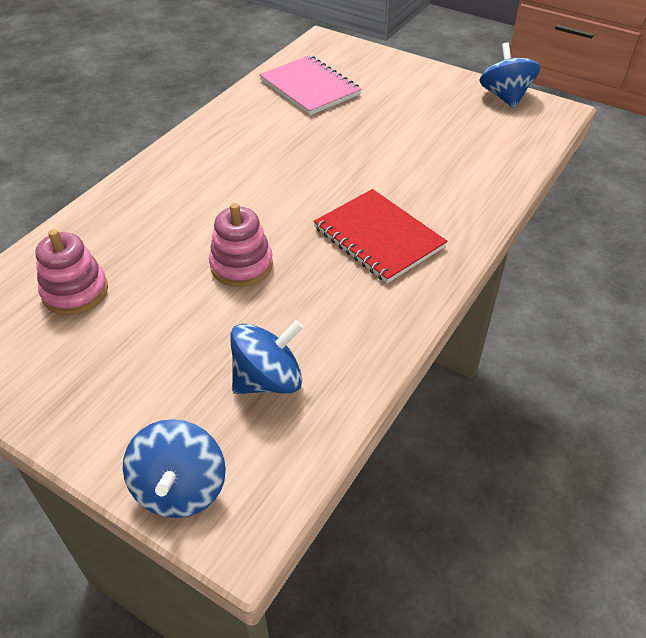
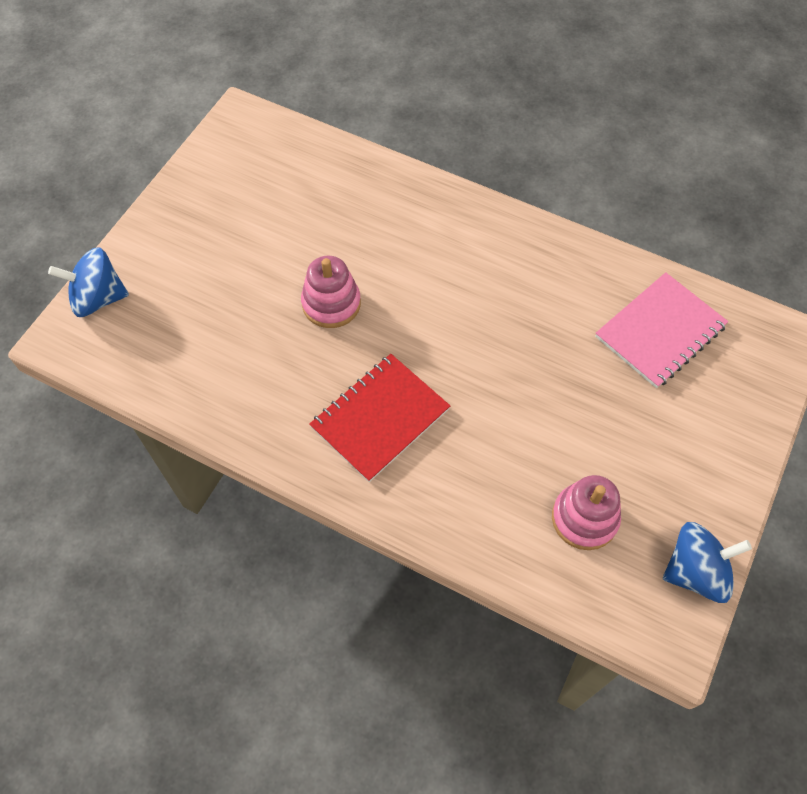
camera: 85 degrees right, 15 degrees up
pink stacking toy [35,229,108,315] -> pink stacking toy moved to [552,475,621,550]
blue spinning top [230,320,303,394] -> none

